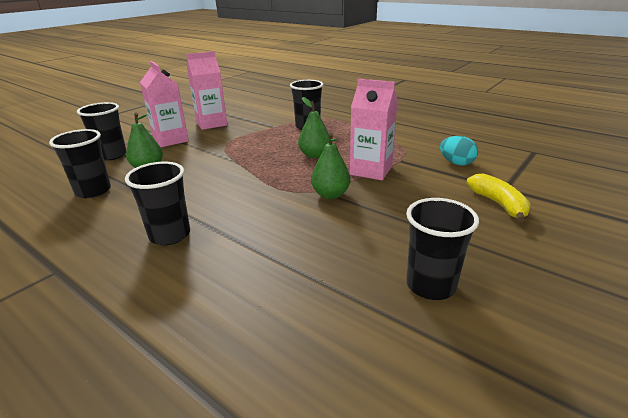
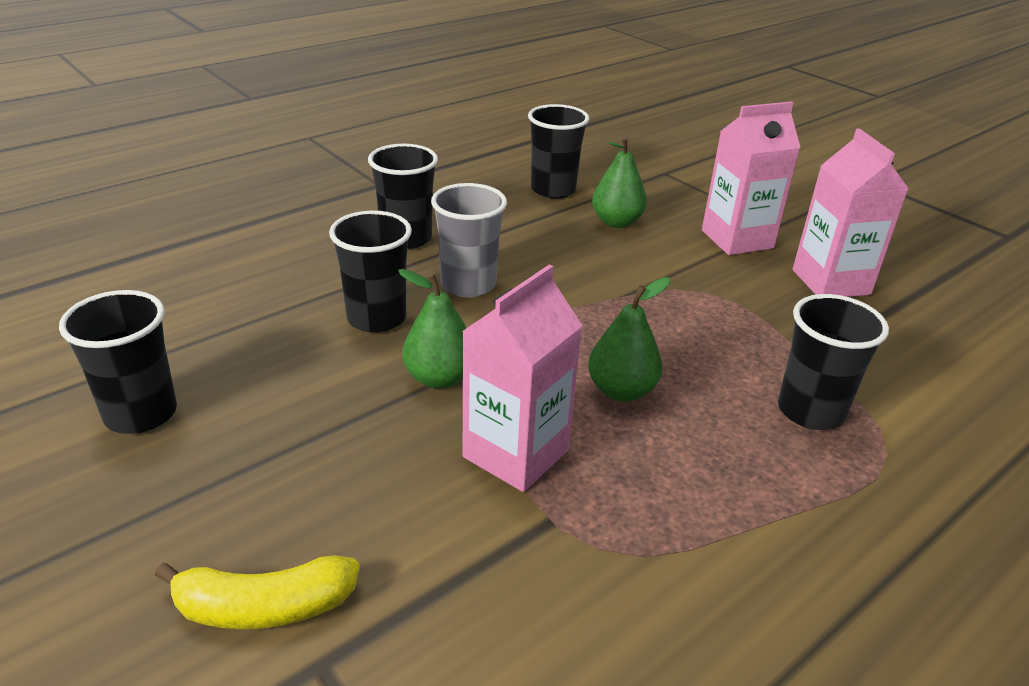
camera: 100 degrees right, 5 degrees up
black cup [77,102,126,161] -> black cup moved to [329,210,412,333]
turquoise egg [440,136,478,166] -> none
none -> grey cup [431,183,507,297]

